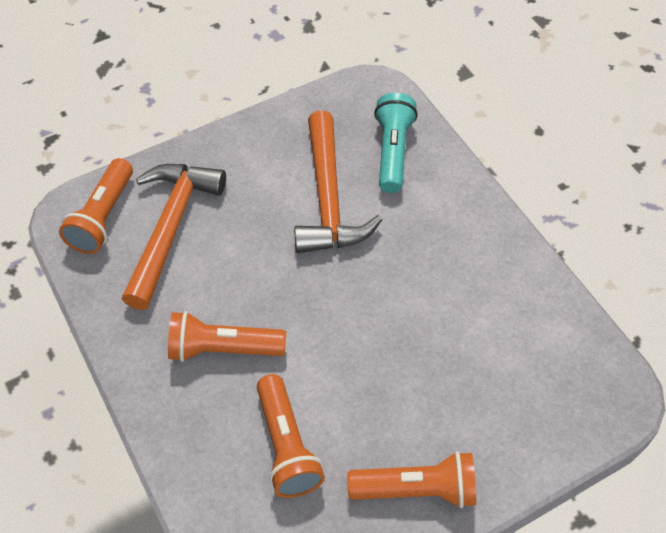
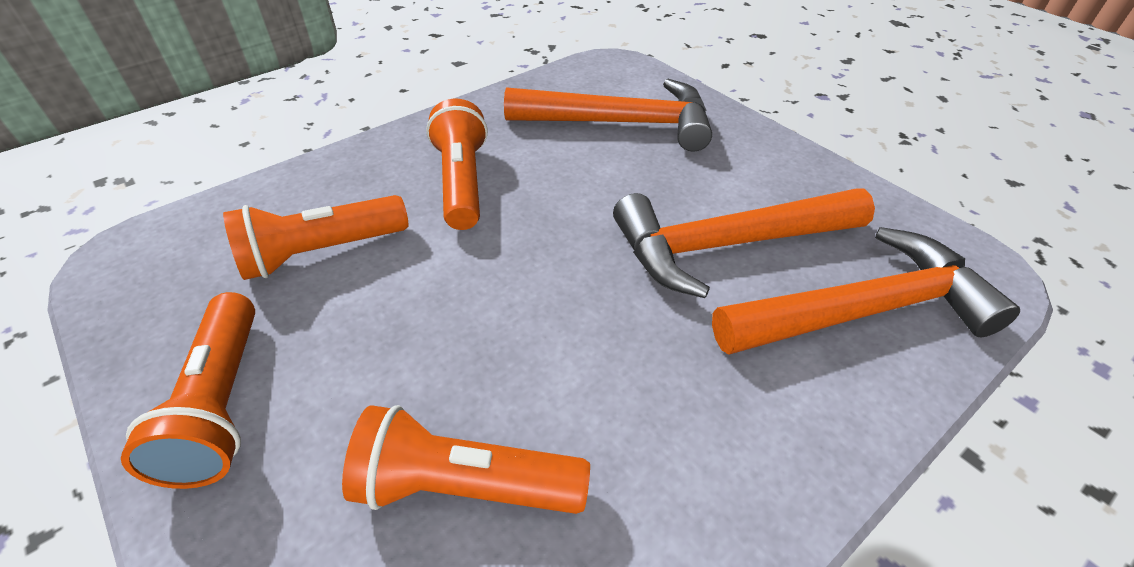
camera: 80 degrees right, 10 degrees down
orange flashlight [59,158,133,254] -> orange flashlight moved to [342,405,590,514]
turquoise flashlight [374,93,418,193] -> orange hammer [712,227,1020,355]

